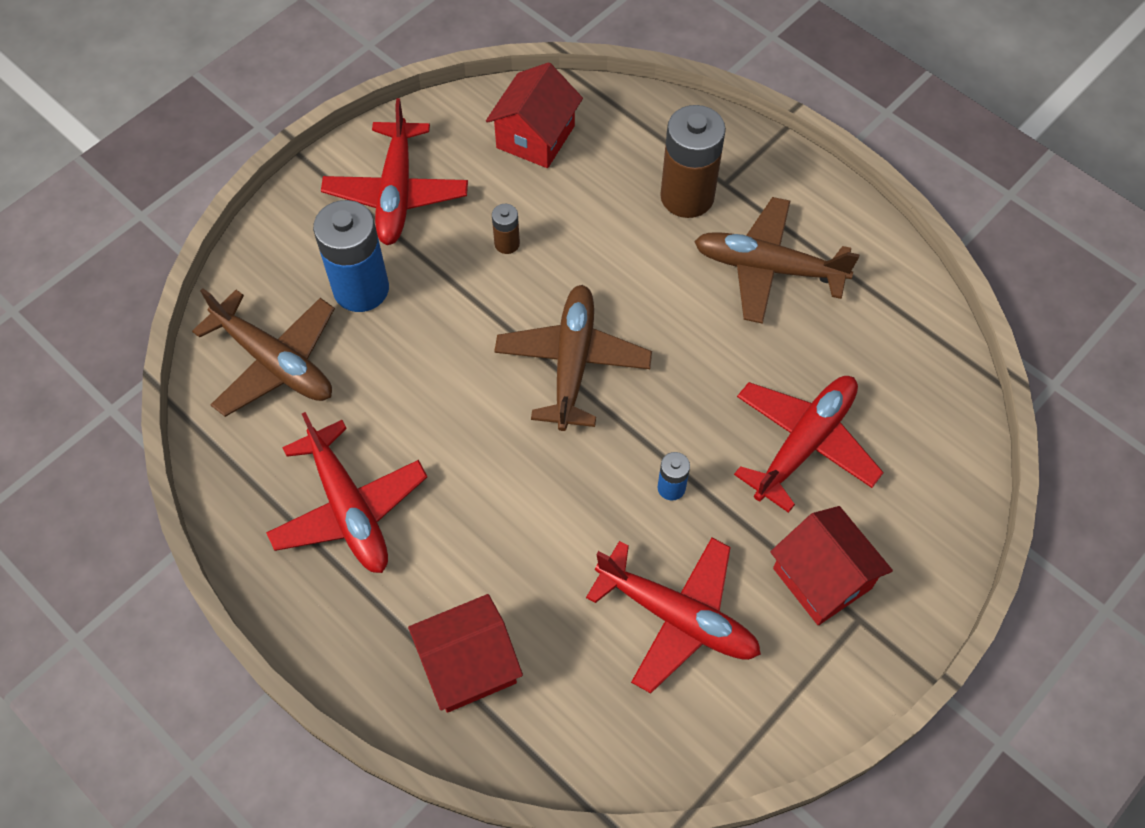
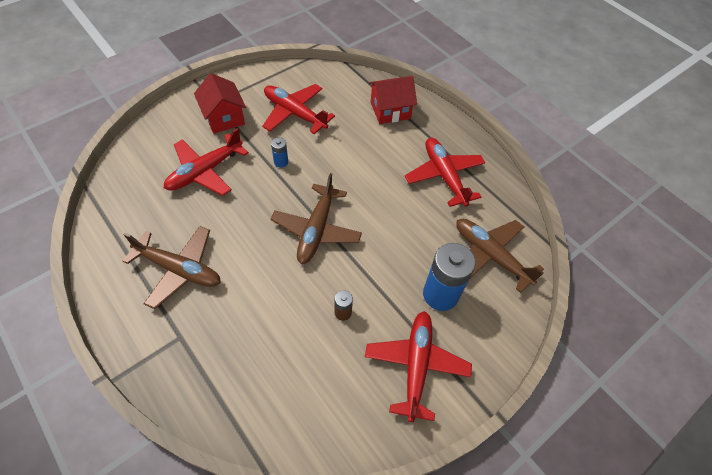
camera: 175 degrees left, 5 degrees down
red house [486,62,583,168] -> none
brown battery [660,105,726,218] -> none

